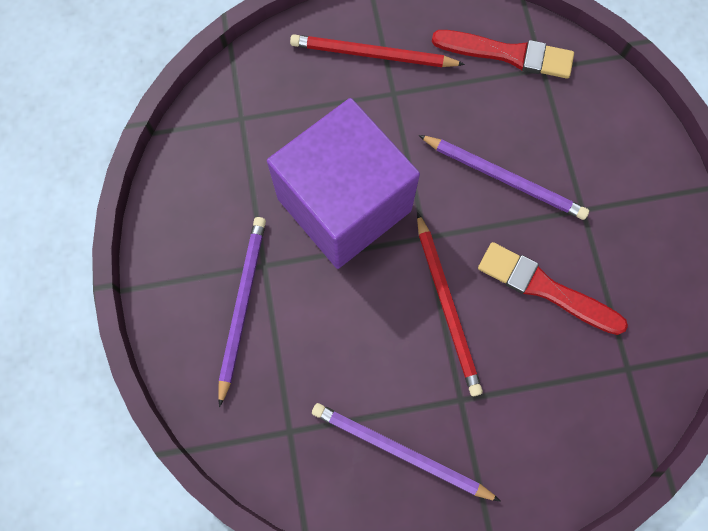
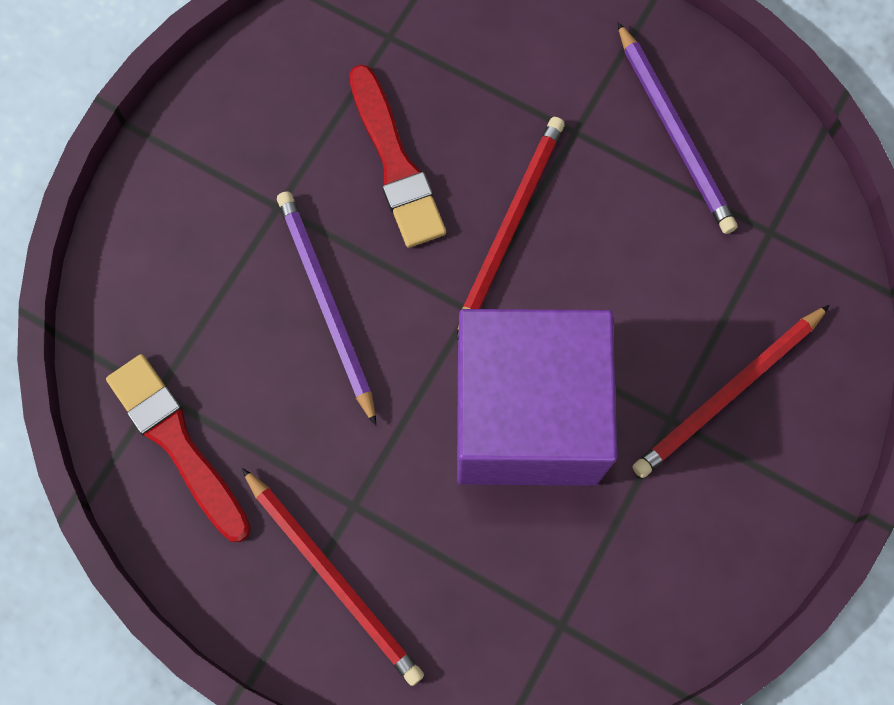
camera: 140 degrees left, 0 degrees up
purple pencil [218,217,266,407] -> red pencil [633,305,830,478]

